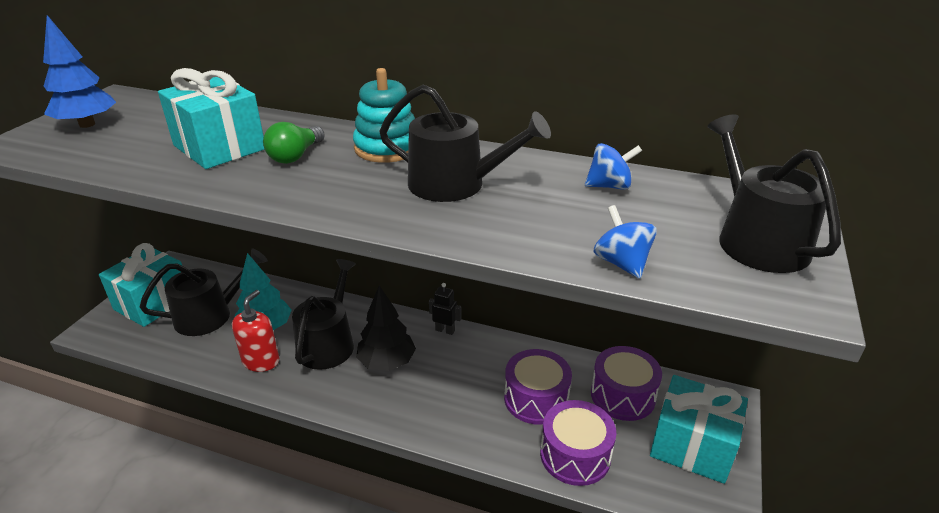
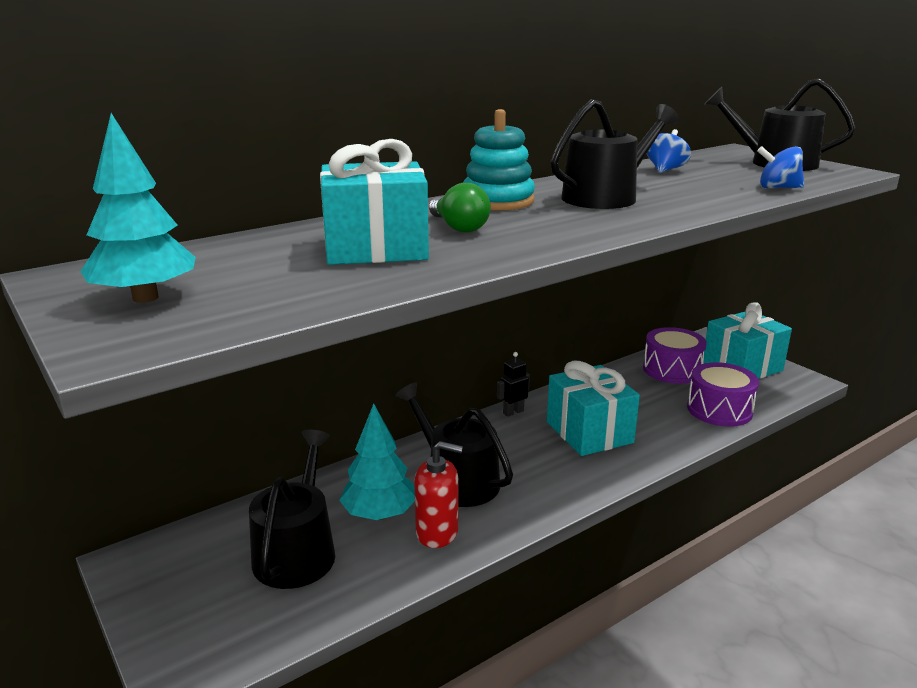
camera: 55 degrees left, 10 degrees down
blue tree [43,15,116,128] -> turquoise tree [80,113,196,303]
turquoise gift [99,243,182,327] -> turquoise gift moved to [547,361,640,456]
red soap dispenser [232,290,279,372] -> red soap dispenser turned 135 degrees clockwise [414,441,463,548]
black tree [356,286,416,371] -> none
purple drum [504,349,572,425] -> none

